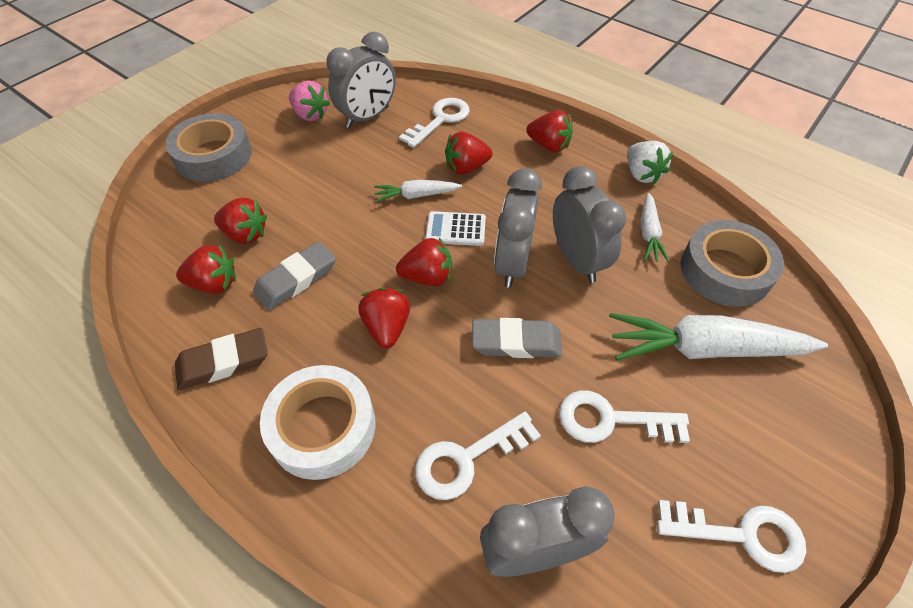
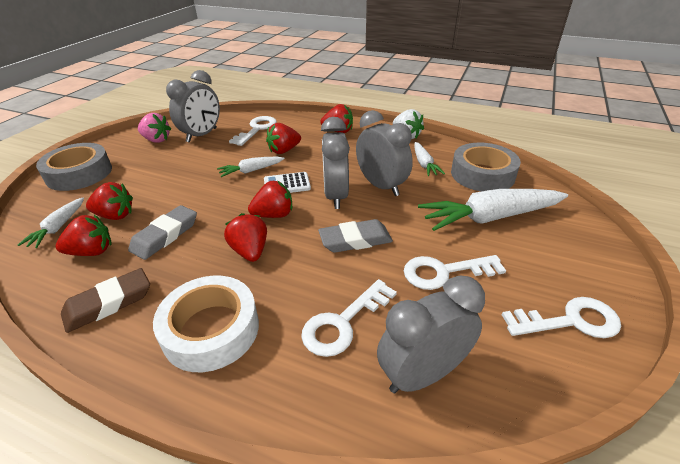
camera: 15 degrees left, 15 degrees down
none -> white carrot [18,198,84,248]

